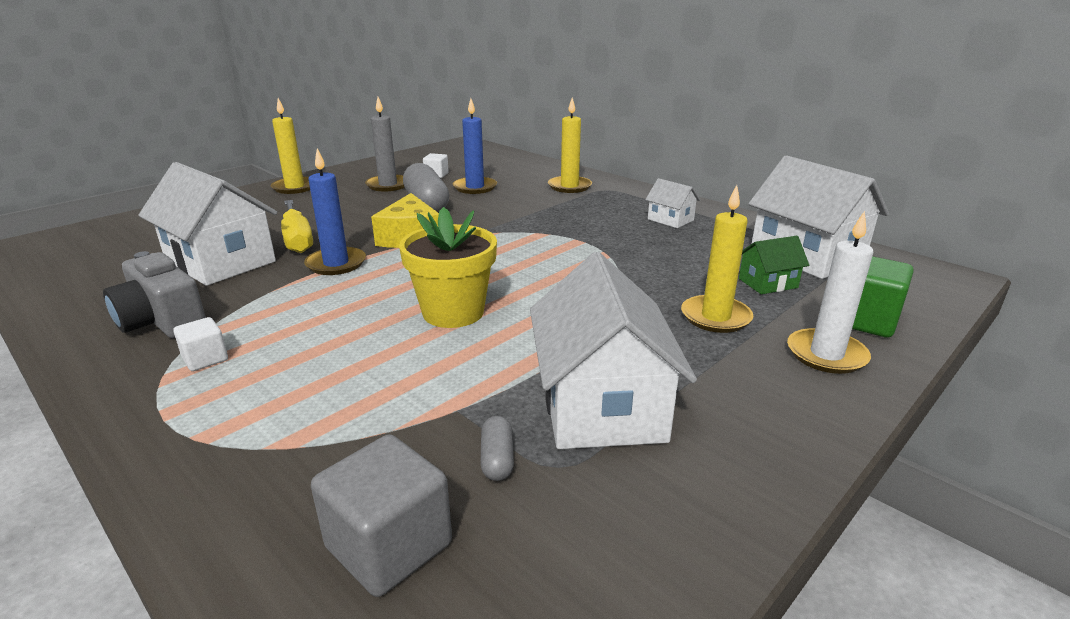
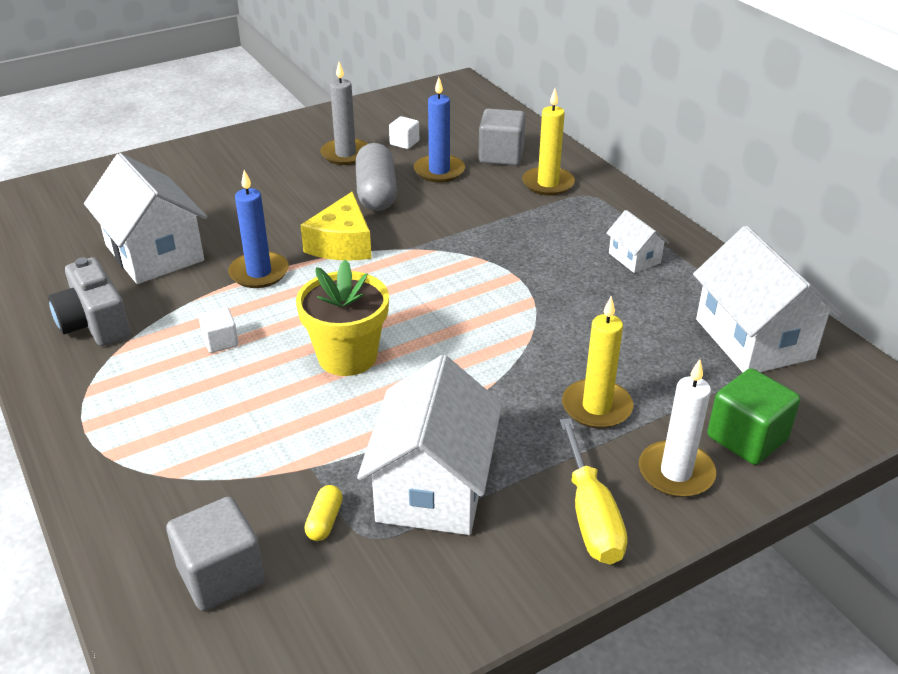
camera: 15 degrees right, 10 degrees up
white cube [173,317,228,371] -> white cube moved to [199,308,239,353]
yellow candle [271,98,310,194] -> none
yellow screwdriver [281,200,313,253] -> yellow screwdriver moved to [560,418,628,565]
grey capsule [481,416,514,481] -> yellow capsule [304,485,343,541]
green house [739,236,809,294] -> none
none -> grey cube [478,109,526,166]

